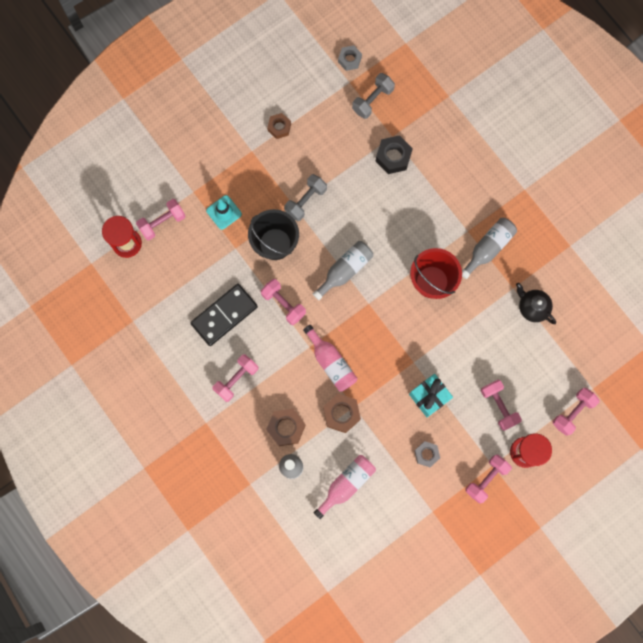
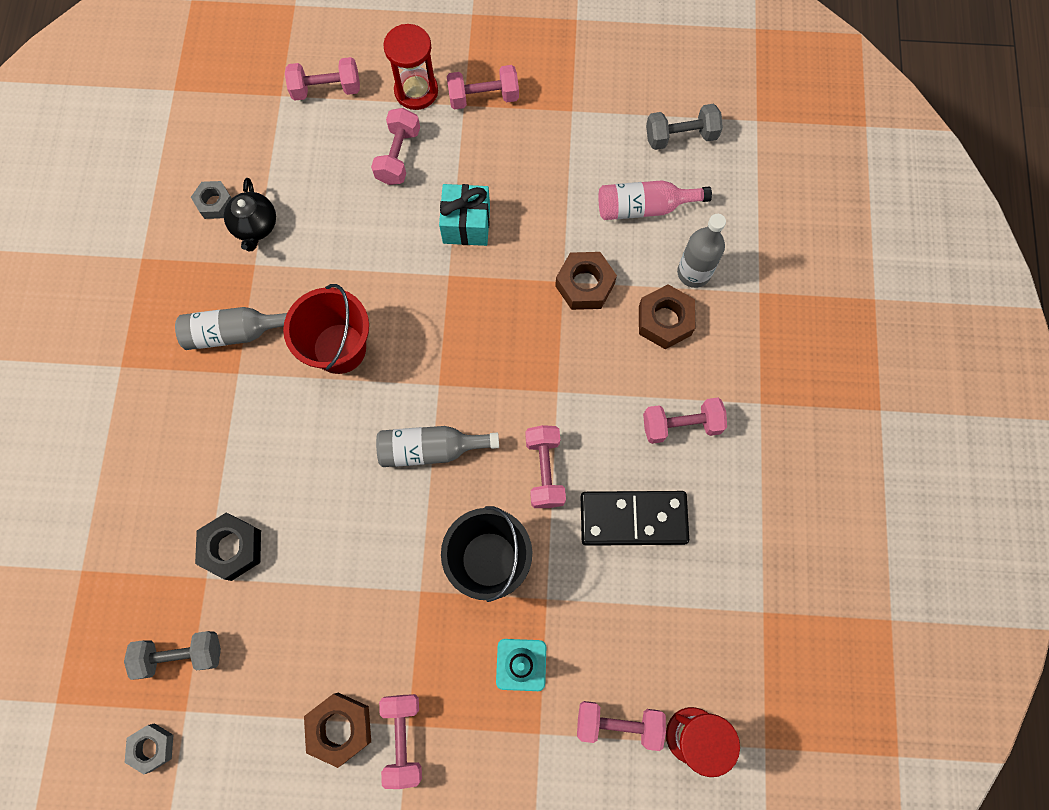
camera: 140 degrees left, 5 degrees down
brown nut [267,113,291,139] -> brown nut [304,693,371,768], size x1.51
grey dumbbell [284,174,327,221] -> grey dumbbell moved to [646,104,723,150]
pink bottle [303,325,357,392] -> none
grey nut [414,441,440,467] -> grey nut moved to [191,181,232,219]
none -> pink dumbbell [379,694,422,789]

